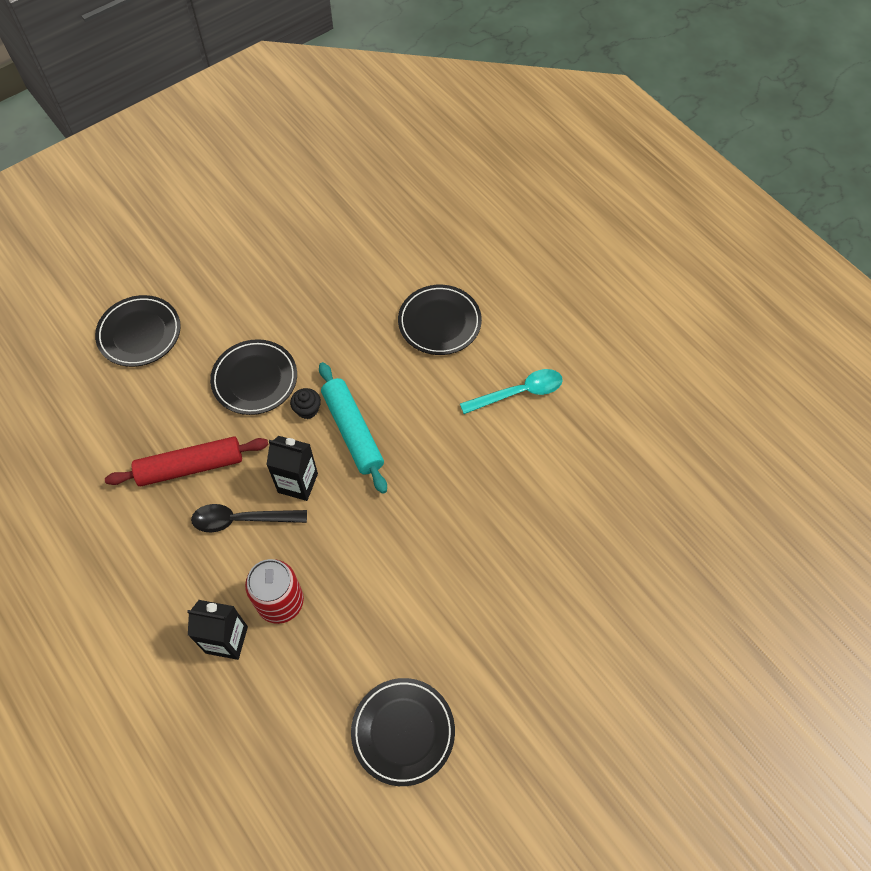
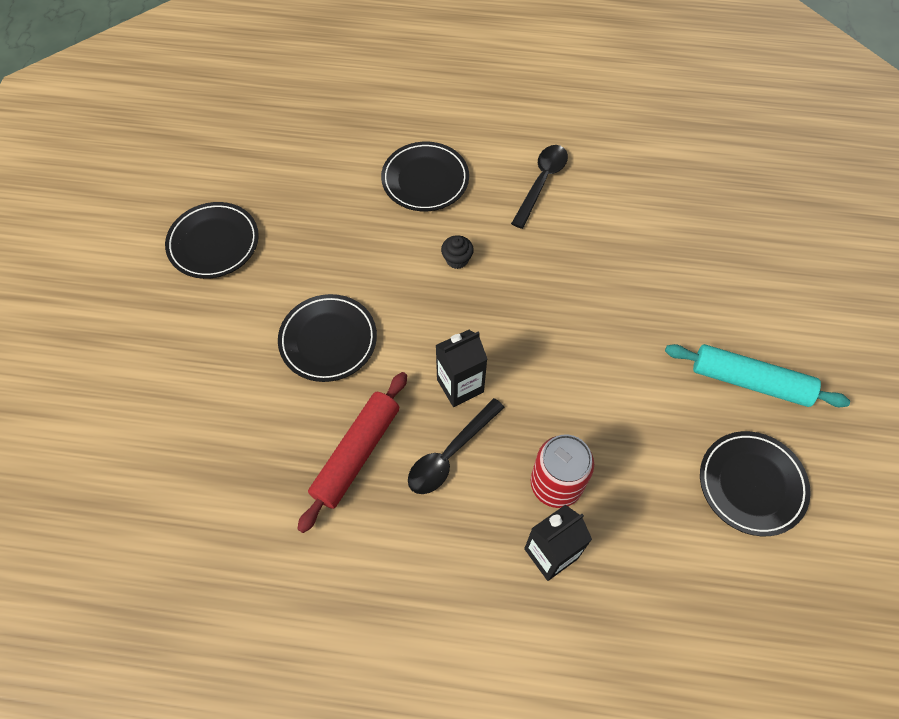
camera: 45 degrees left, 0 degrees up
black plate [95,295,181,367] -> black plate moved to [165,202,259,279]
black cupcake [290,388,321,419] -> black cupcake moved to [441,235,474,269]
turquoise rolling pin [319,362,387,494] -> turquoise rolling pin moved to [665,344,850,407]
turquoise spoon [460,369,563,414] -> black spoon [511,145,568,229]

